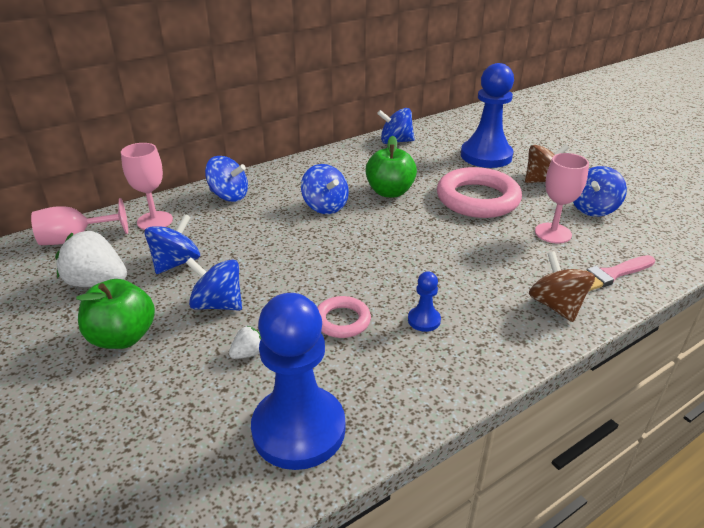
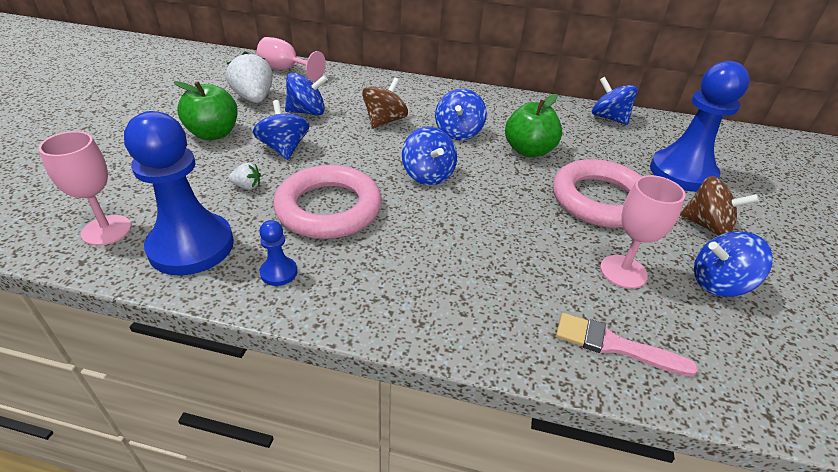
camera: 45 degrees right, 5 degrees up
pink goblet [121,143,173,230] -> pink goblet moved to [39,131,131,246]
blue spinning top [205,156,248,202] -> blue spinning top moved to [402,127,457,185]
pink ring [317,296,371,338] -> pink ring [273,165,382,239], size x1.94
blue pawn [408,272,441,332] -> blue pawn moved to [259,220,297,286]
brown spinning top [529,251,595,322] -> brown spinning top moved to [362,78,408,129]

